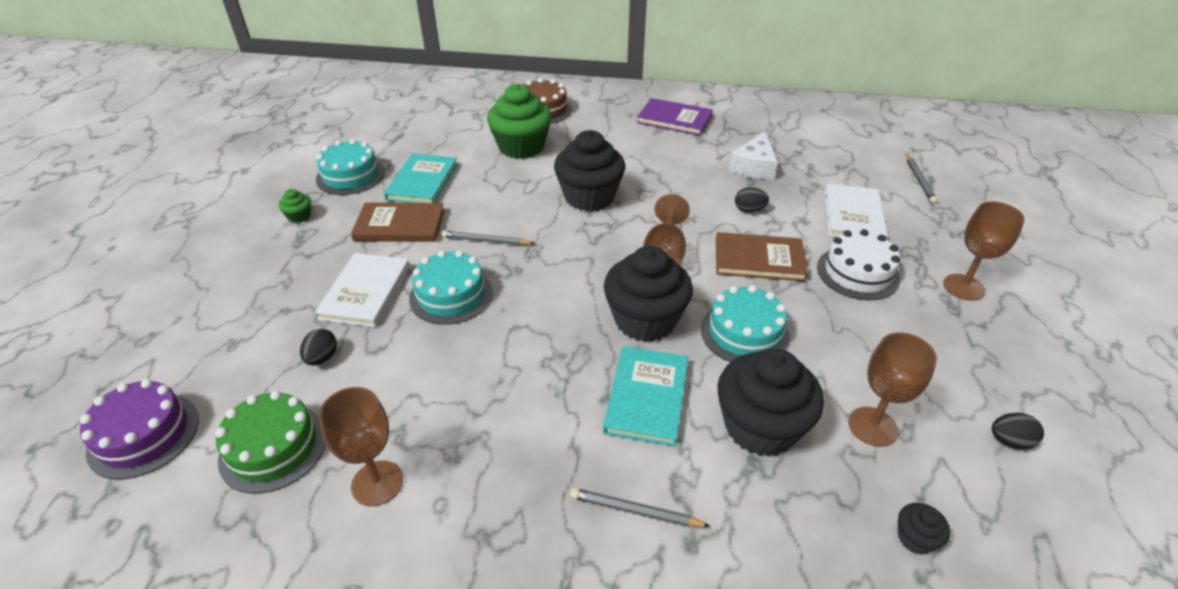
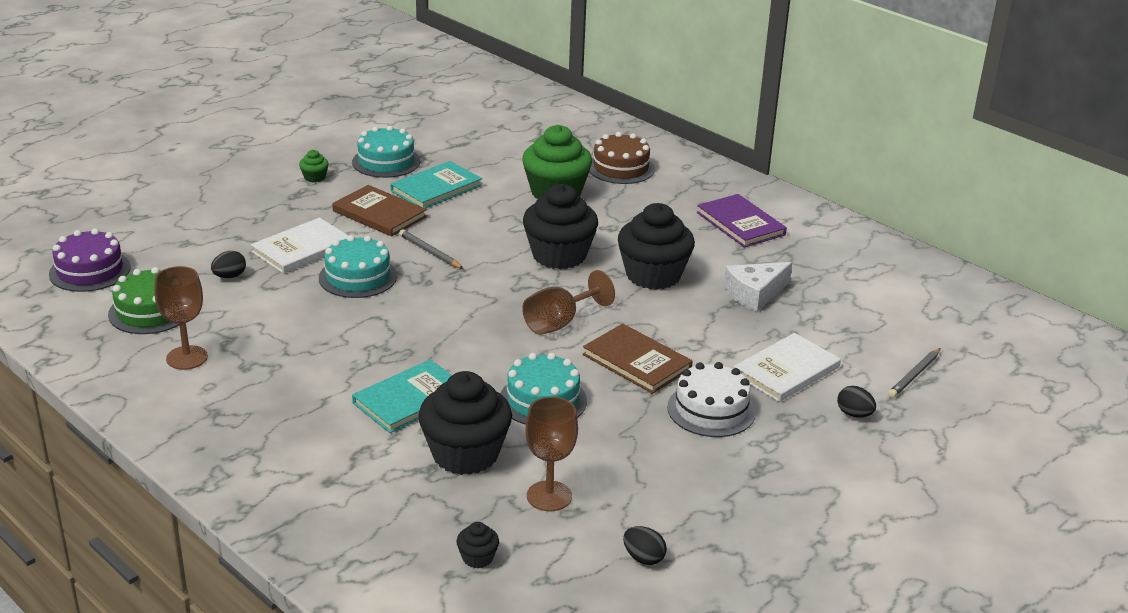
camera: 35 degrees right, 10 degrees down
grey pencil [570,488,710,527] -> none
black cupcake [604,246,693,342] -> black cupcake moved to [618,203,695,290]
black egg [735,187,769,212] -> black egg moved to [837,386,876,417]
brown goblet [943,201,1025,301] -> none

